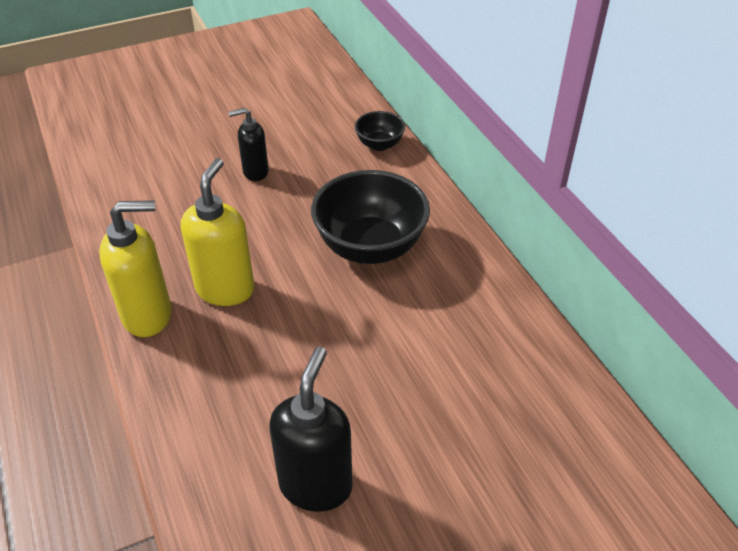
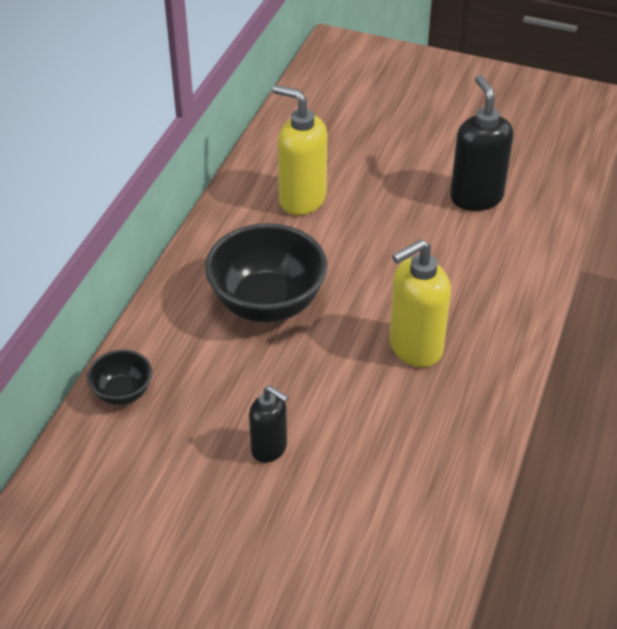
camera: 135 degrees left, 0 degrees up
yellow soap dispenser [99,200,172,337] -> yellow soap dispenser moved to [273,85,327,215]
black soap dispenser [269,347,352,512] -> black soap dispenser turned 105 degrees clockwise [450,75,513,211]

